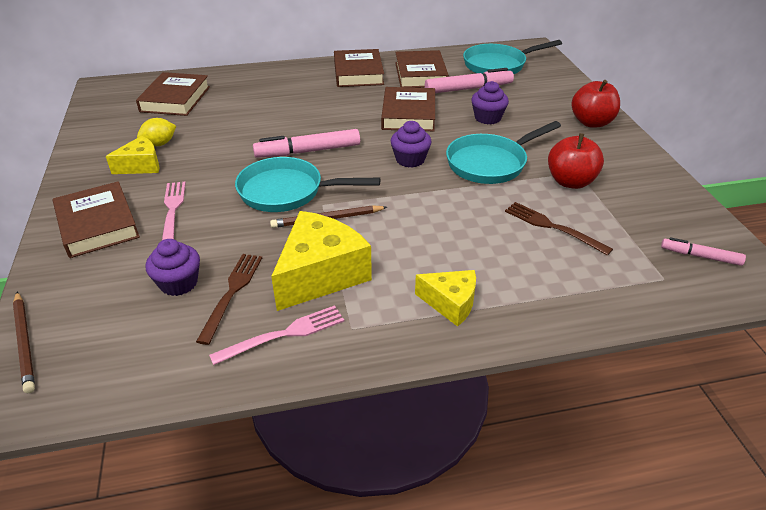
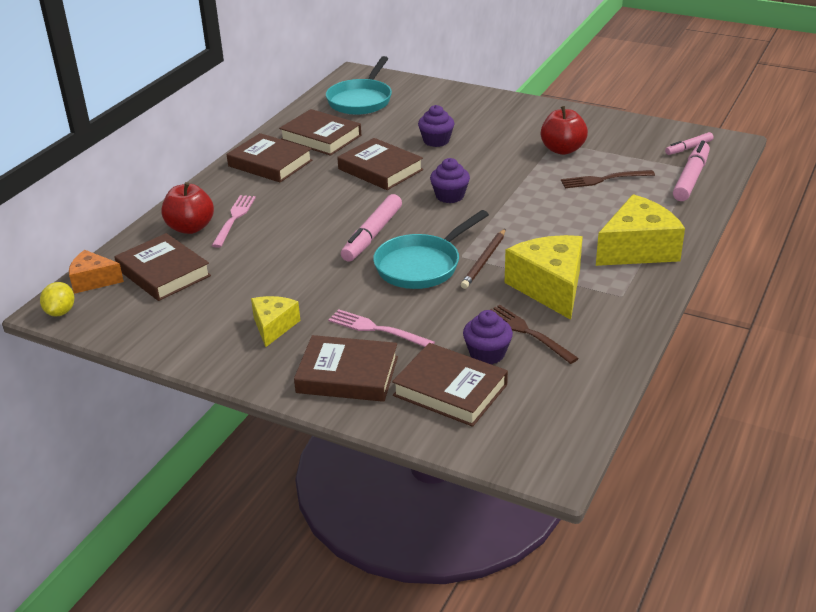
camera: 50 degrees left, 5 degrees down
brown pencil [13,292,35,393] -> none
yellow lemon [137,118,176,146] -> yellow lemon moved to [40,282,74,316]
pink fork [209,305,344,365] -> pink fork moved to [211,195,256,248]
yellow cheese [415,270,476,327] -> yellow cheese [596,194,685,266], size x1.74
pink marker [425,68,514,93] -> pink marker moved to [673,140,710,201]
turquoise pan [446,121,561,184] -> none
red apple [571,80,620,128] -> red apple moved to [161,182,214,234]
none -> orange cheese [69,250,124,294]
none -> brown book [392,343,508,427]

